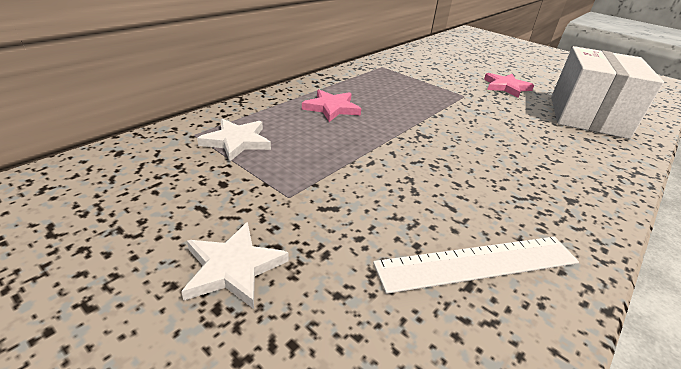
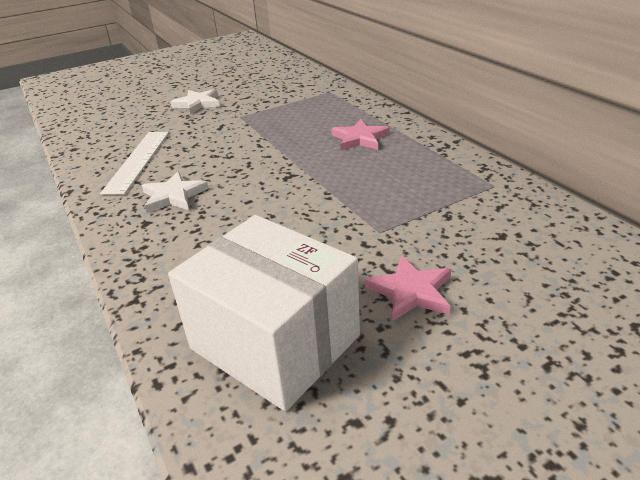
camera: 115 degrees right, 0 degrees up
white star [197,119,271,161] -> white star moved to [142,172,209,213]

